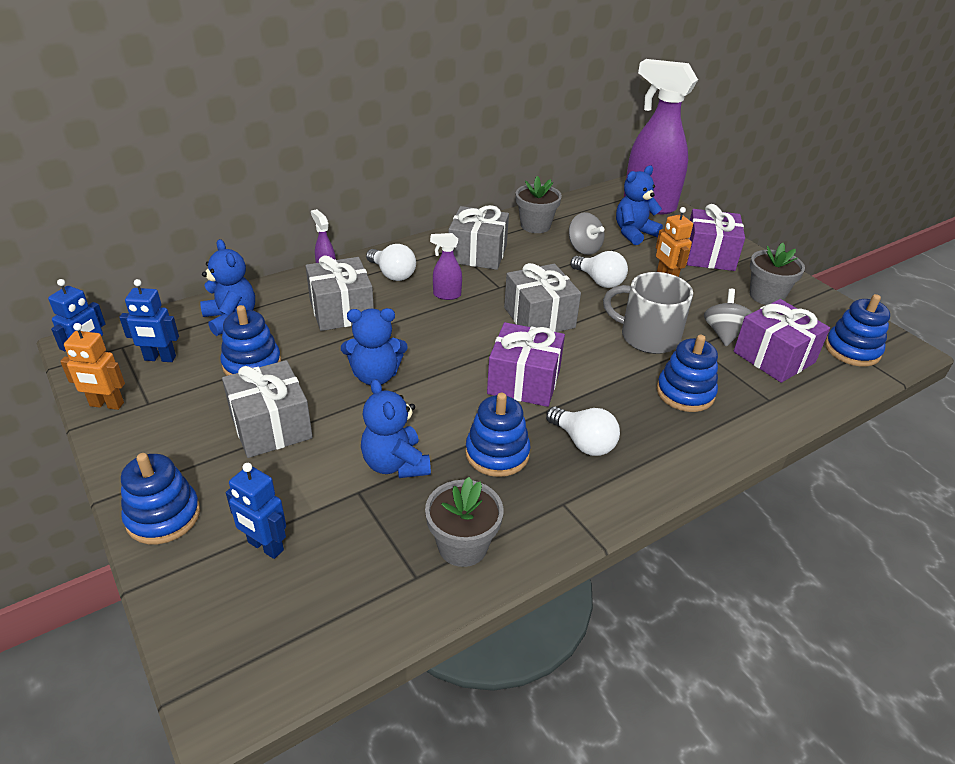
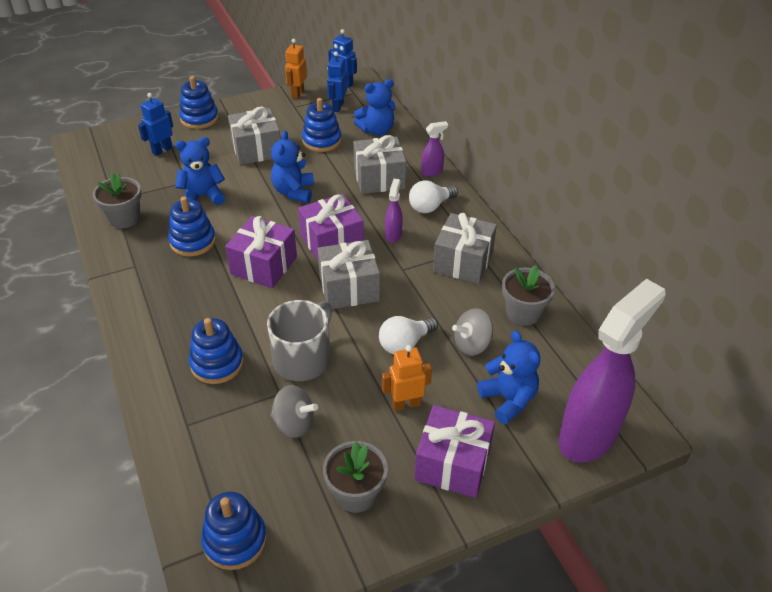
camera: 100 degrees right, 5 degrees up
white light bulb [546,407,620,456] -> none
purple gift [734,299,830,383] -> purple gift moved to [298,194,364,261]

